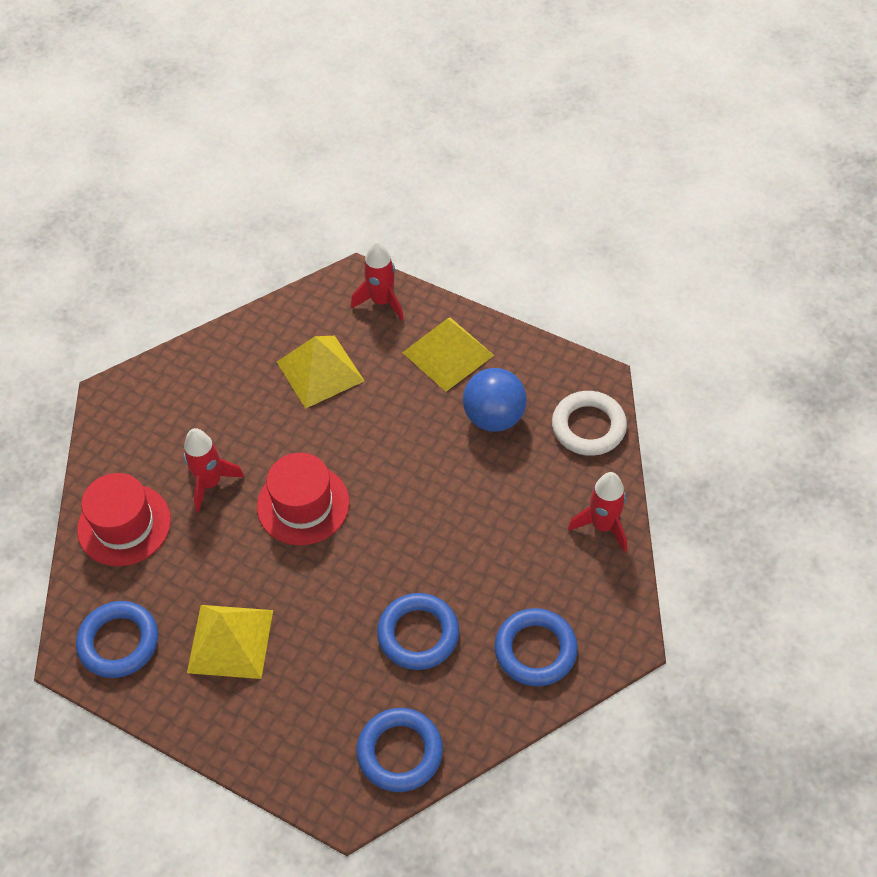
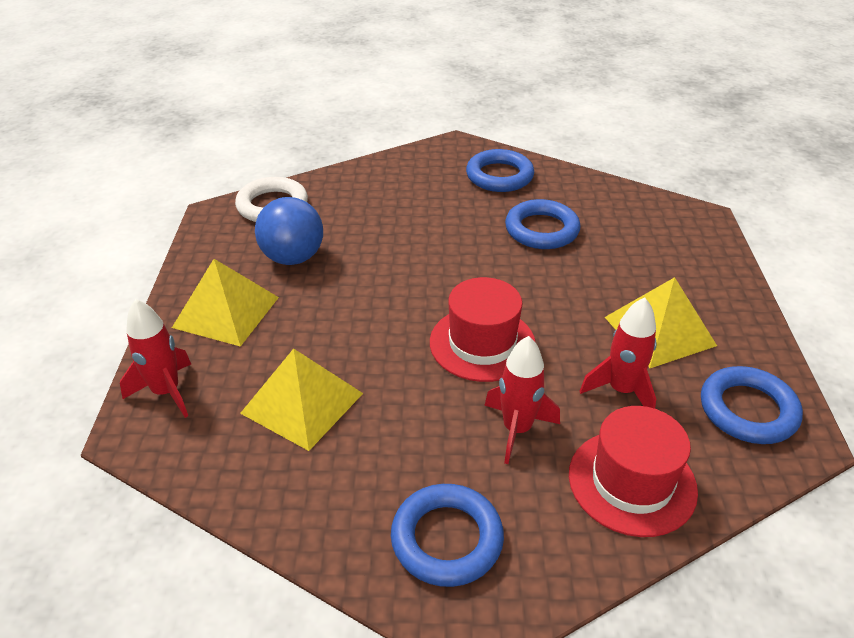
camera: 120 degrees left, 15 degrees down
blue ring [357,708,443,792] -> blue ring moved to [391,484,504,587]
red rocket [568,472,627,552] -> red rocket moved to [580,297,657,409]

